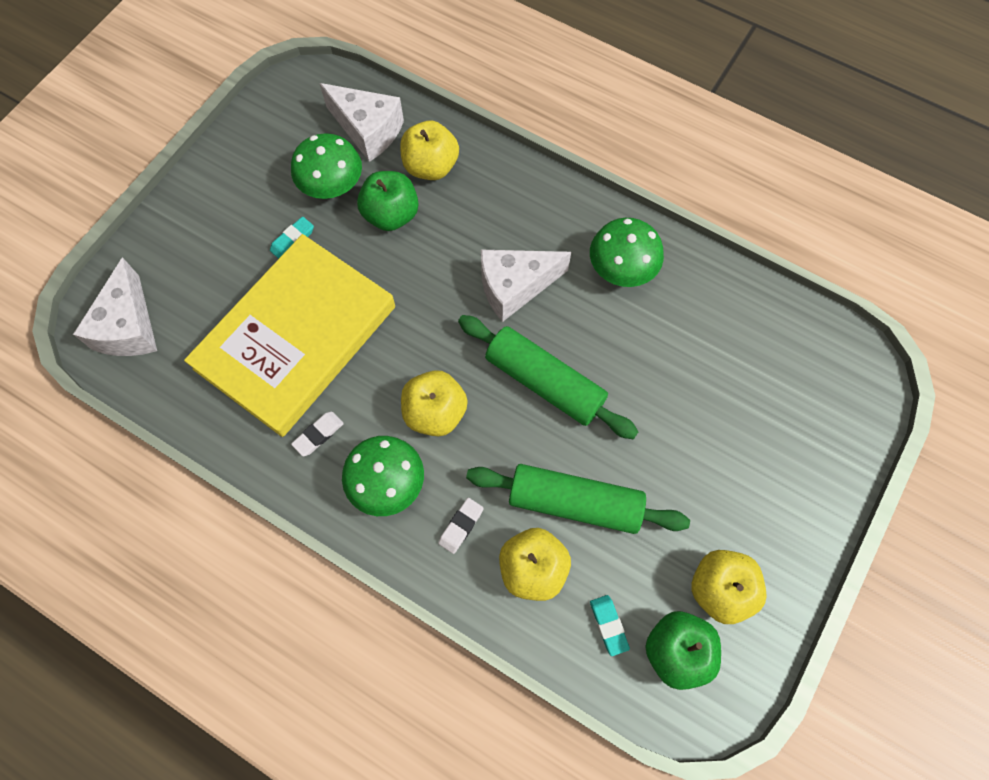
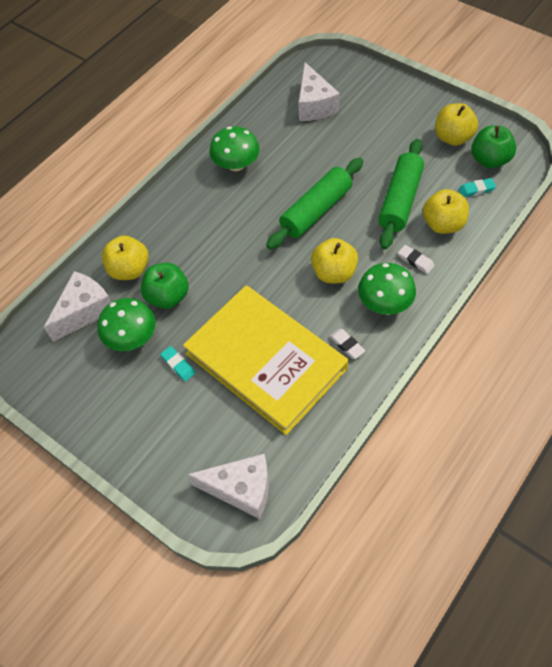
camera: 80 degrees left, 10 degrees down
white cheese [481,250,571,322] -> white cheese moved to [299,62,340,121]

